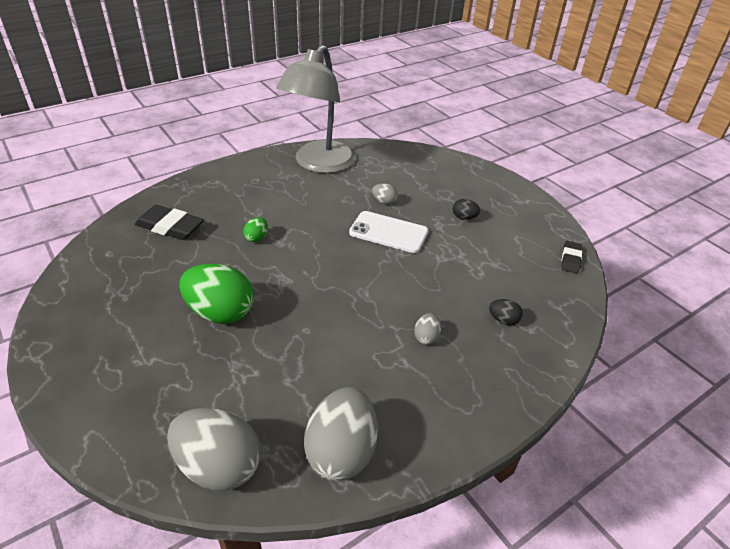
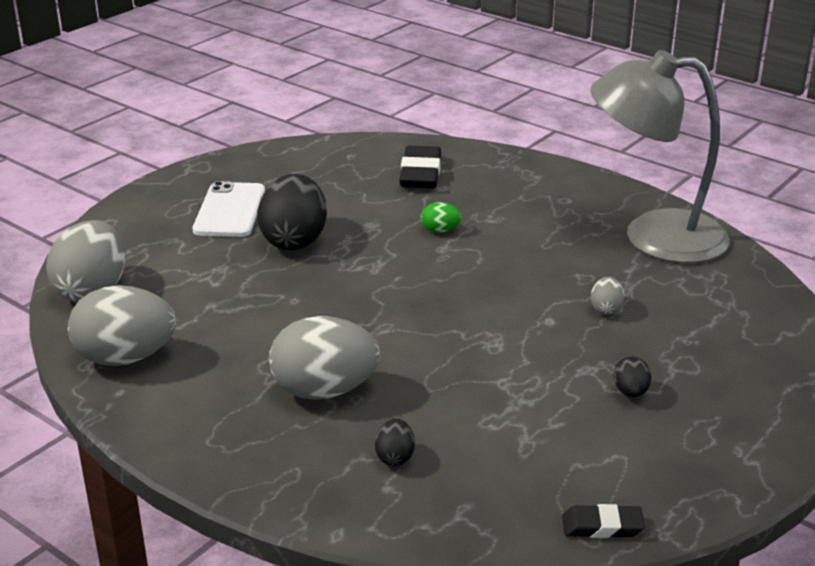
camera: 75 degrees right, 10 degrees down
green egg [179,264,254,324] -> black egg [257,174,327,251]
white phone [349,211,428,253] -> white phone moved to [193,181,265,237]
grey egg [414,313,441,345] -> grey egg [269,316,380,400], size x2.21

